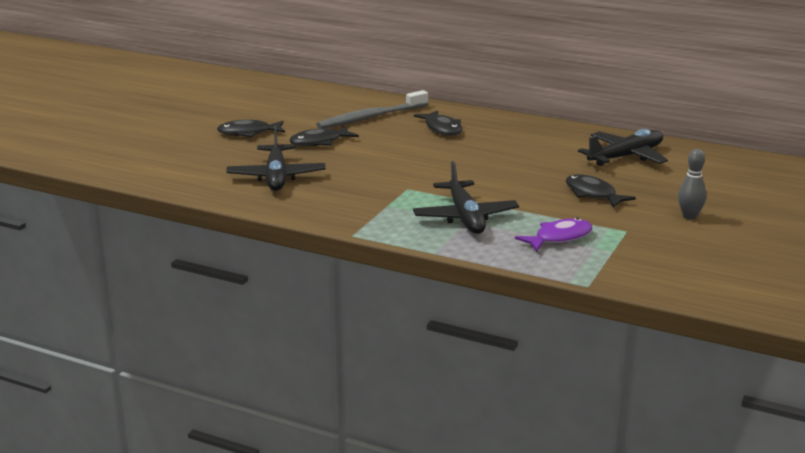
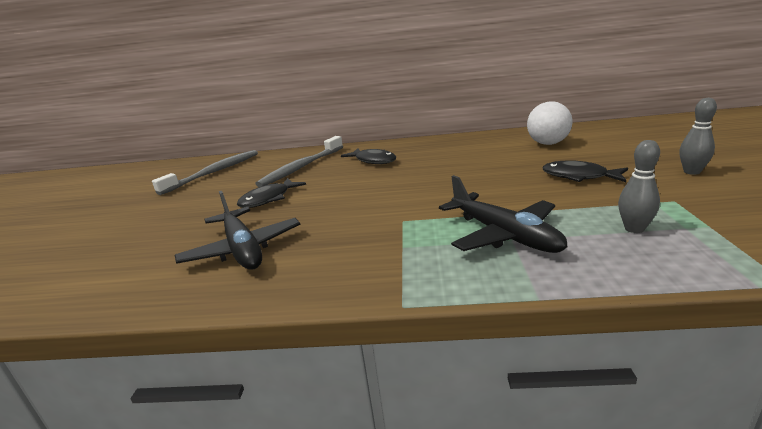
camera: 20 degrees left, 0 degrees up
black fish [217,120,285,137] -> none
purple fish [515,218,592,252] -> grey bowling pin [618,140,660,233]
black plane [578,129,668,166] -> white ball [527,101,573,145]
none -> grey toothbrush [152,150,258,195]

